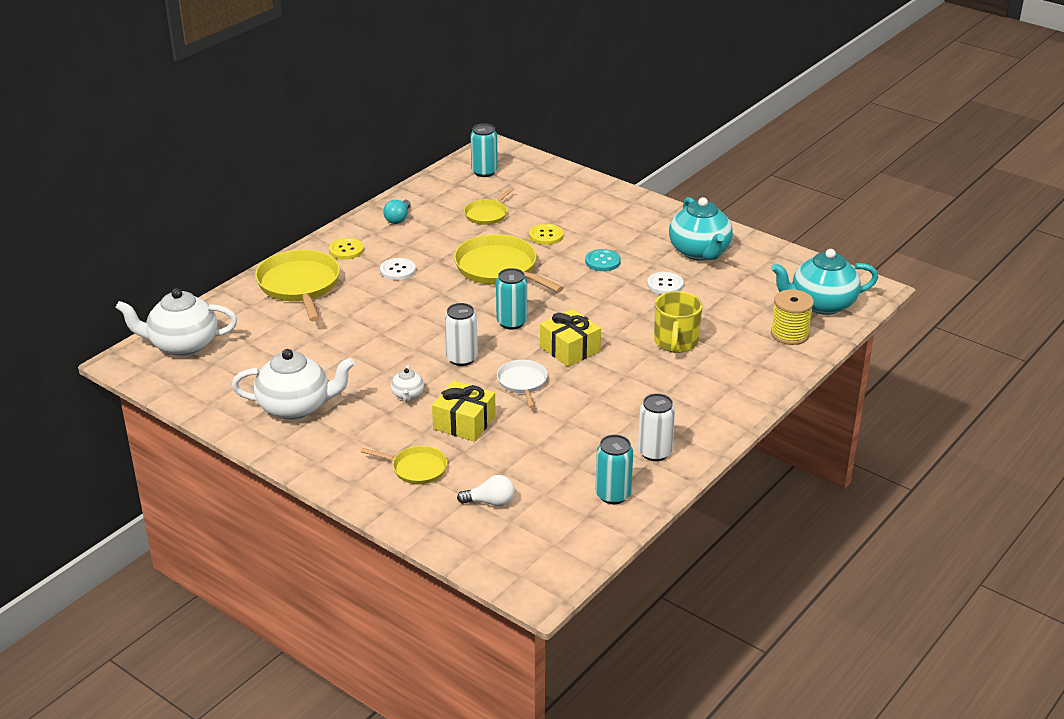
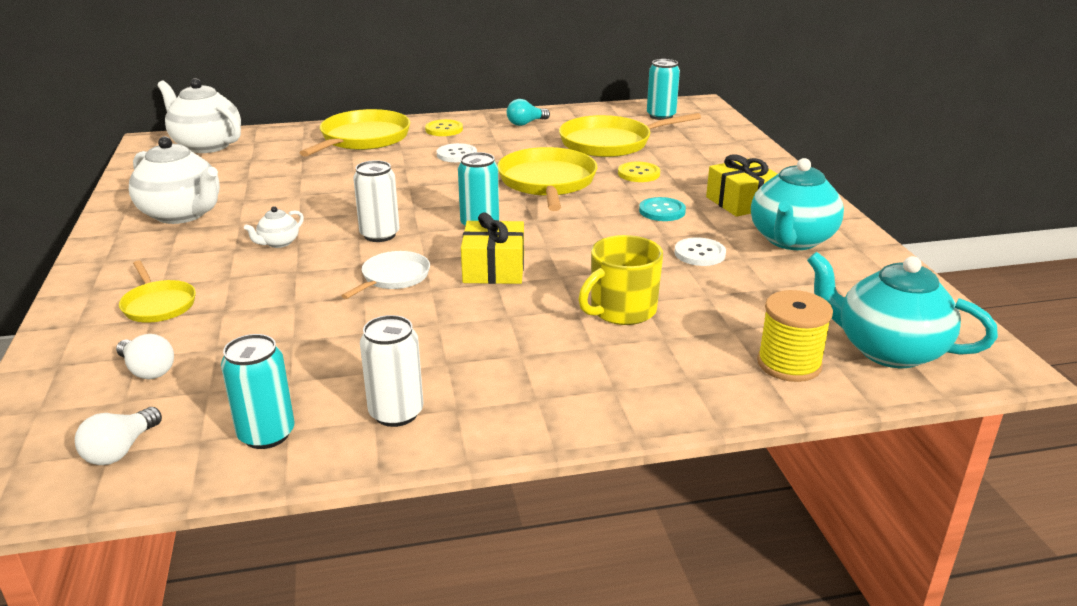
camera: 40 degrees right, 5 degrees down
yellow gift [432,380,496,442] -> yellow gift moved to [706,154,778,217]
yellow pan [464,187,515,225] -> yellow pan [559,113,701,157], size x1.82
none -> white light bulb [75,407,162,465]

